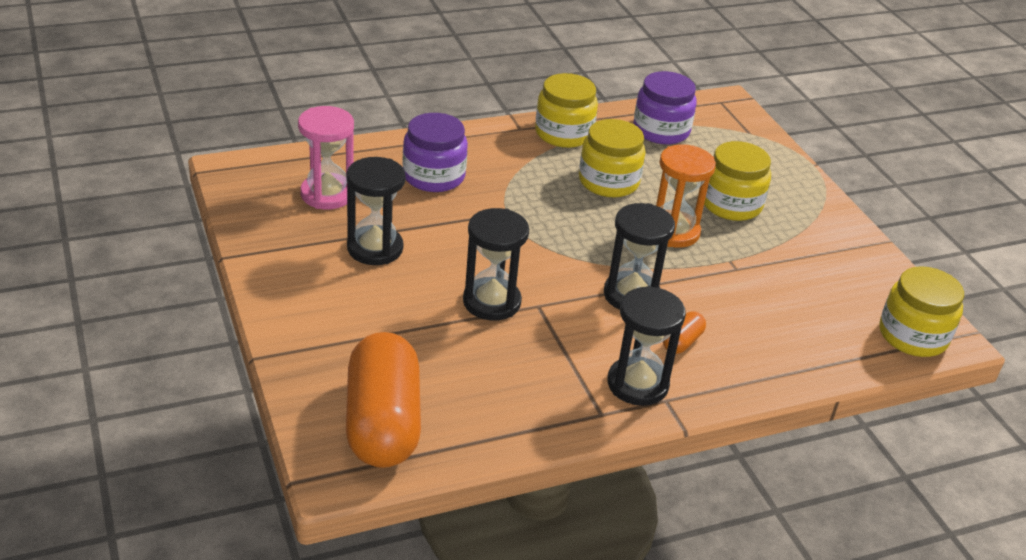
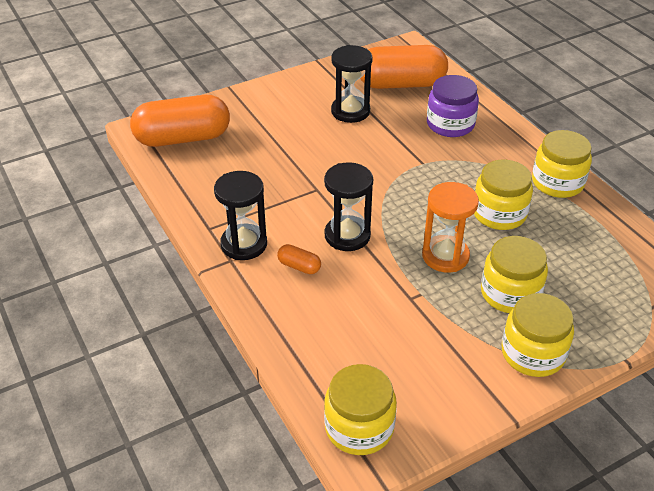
camera: 85 degrees right, 5 degrees up
pink hourglass [298,106,354,209] -> orange capsule [360,45,448,89]
black hourglass [463,208,529,321] -> none
purple jar [633,71,697,144] -> none
none -> yellow jar [502,293,574,377]

